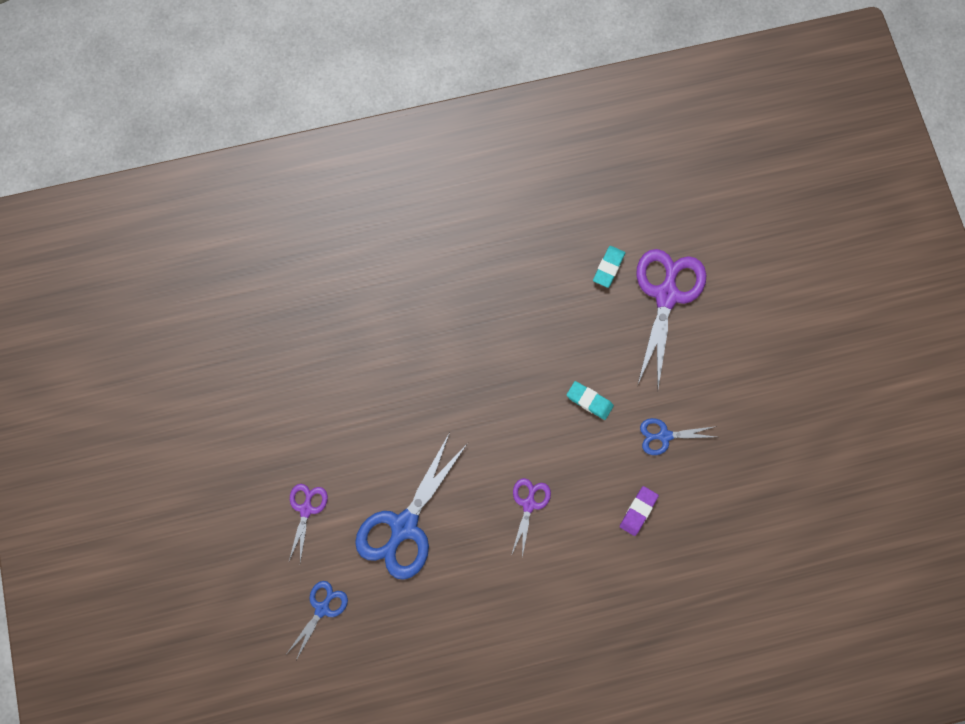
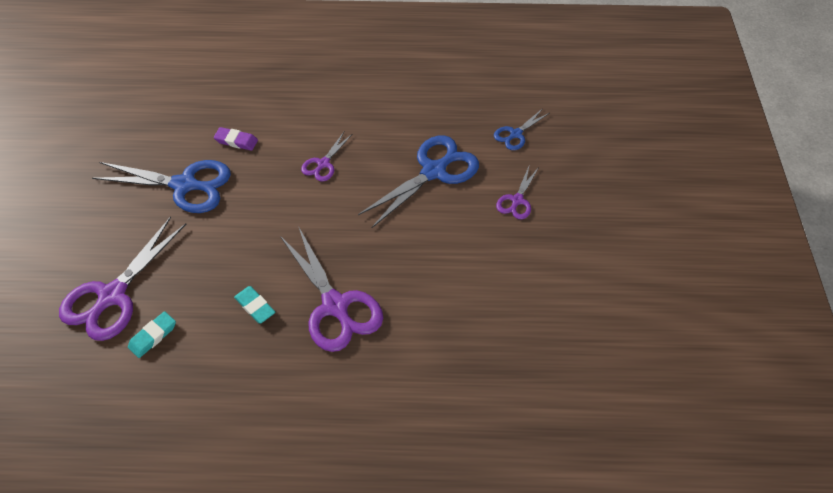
camera: 165 degrees left, 20 degrees down
turquoise eraser [567,381,614,420] -> turquoise eraser moved to [234,286,275,324]
purple eraser [620,486,659,536] -> purple eraser turned 60 degrees clockwise [214,127,258,151]
blue scissors [640,418,717,455] -> blue scissors [92,160,231,213], size x1.94
none -> purple scissors [280,226,383,352]

